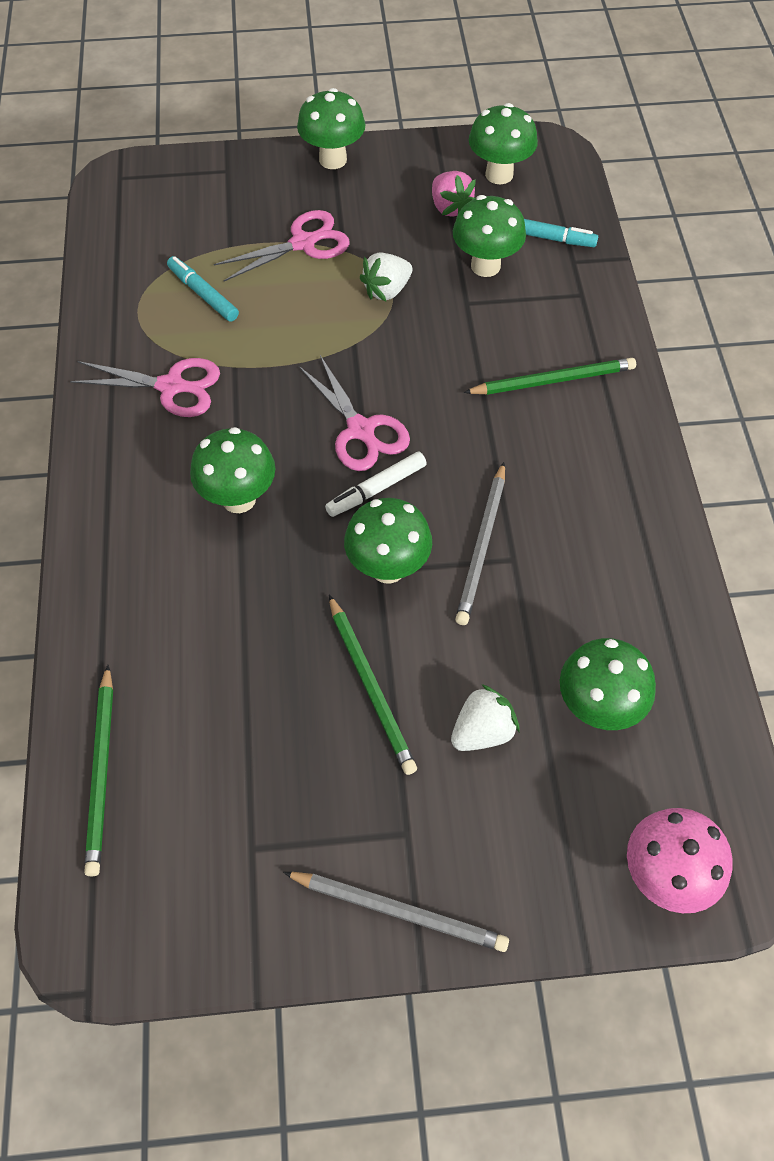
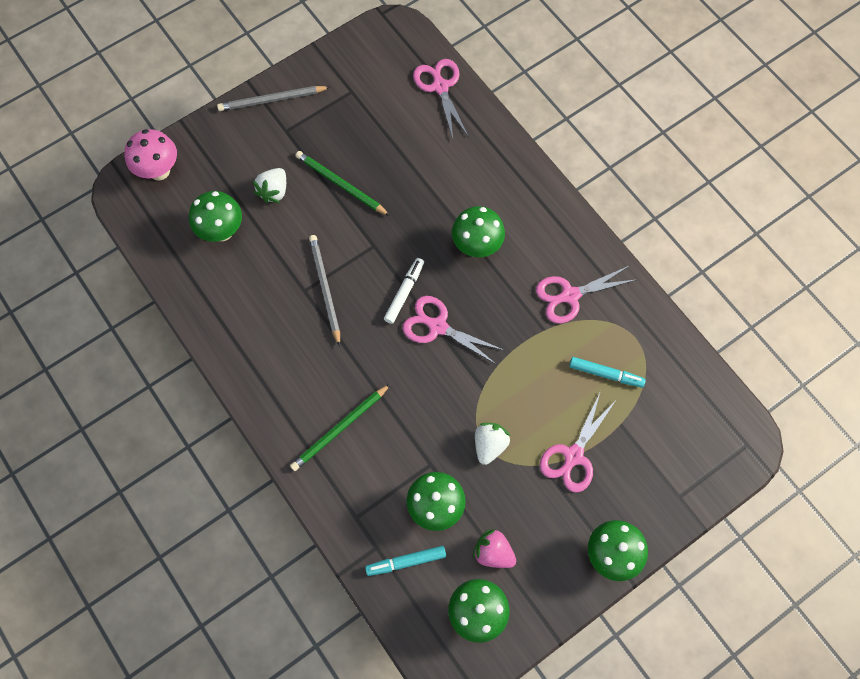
camera: 150 degrees right, 10 degrees up
green pencil [84,665,113,876] -> pink scissors [413,59,468,139]
green mushroom [344,498,432,584] -> none

